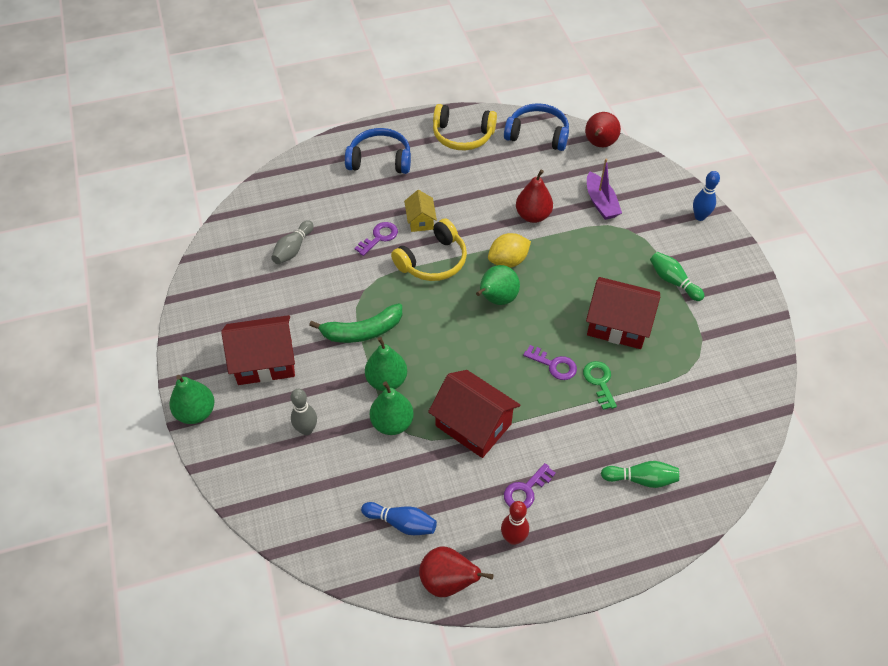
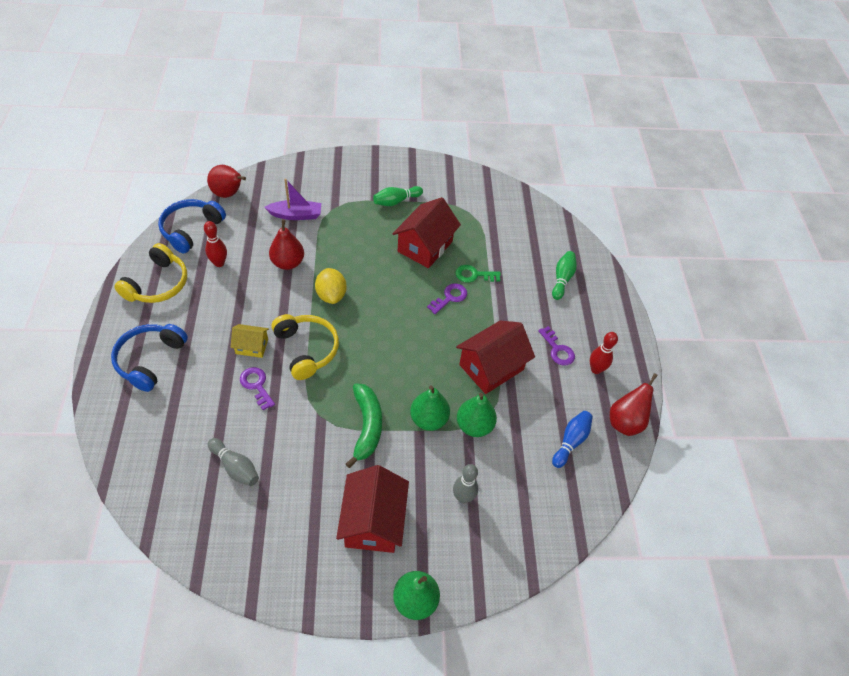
camera: 80 degrees left, 0 degrees up
green pear [476,265,520,305] -> none
blue bowling pin [693,171,720,221] -> none
none -> red bowling pin [204,221,227,267]

